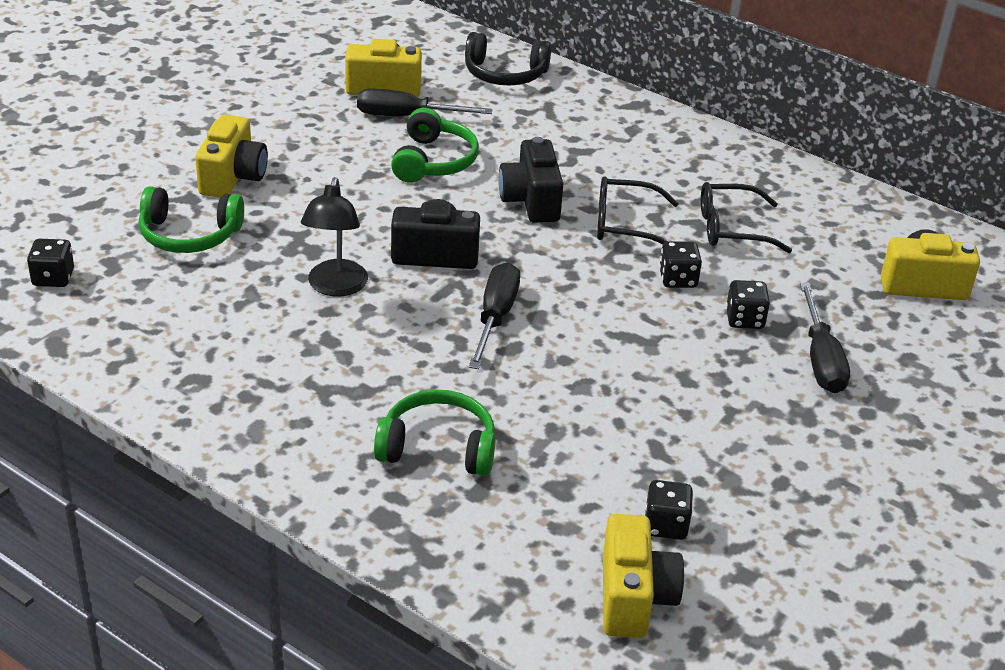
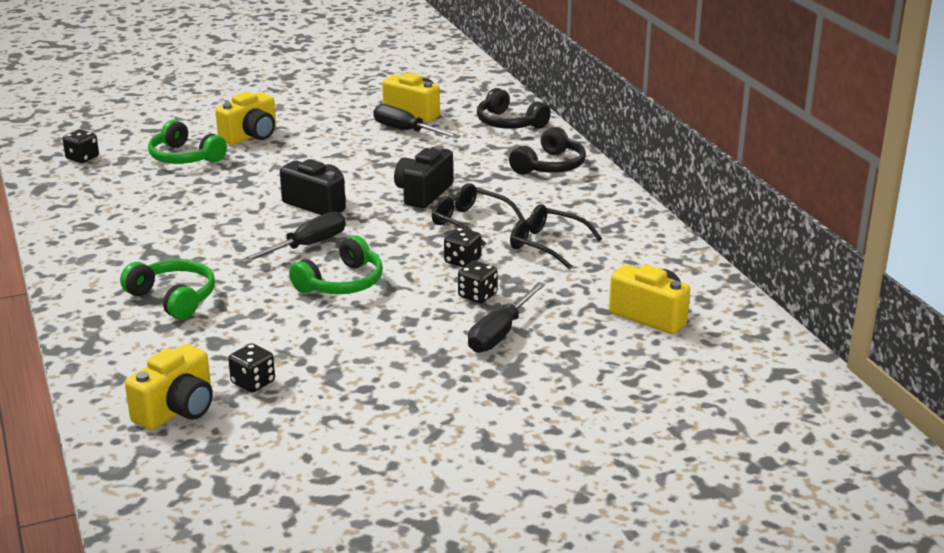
camera: 35 degrees right, 10 degrees down
black lamp [301,177,368,296] -> none
green headphones [391,108,479,183] -> green headphones moved to [289,235,383,294]
none -> black headphones [509,127,586,175]

